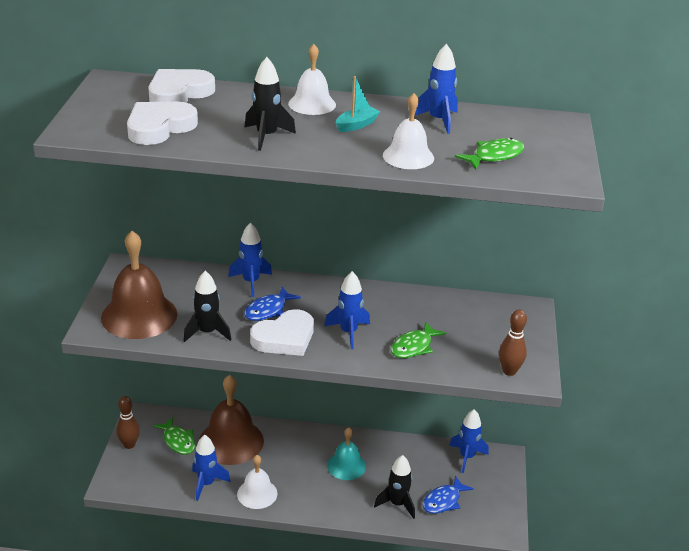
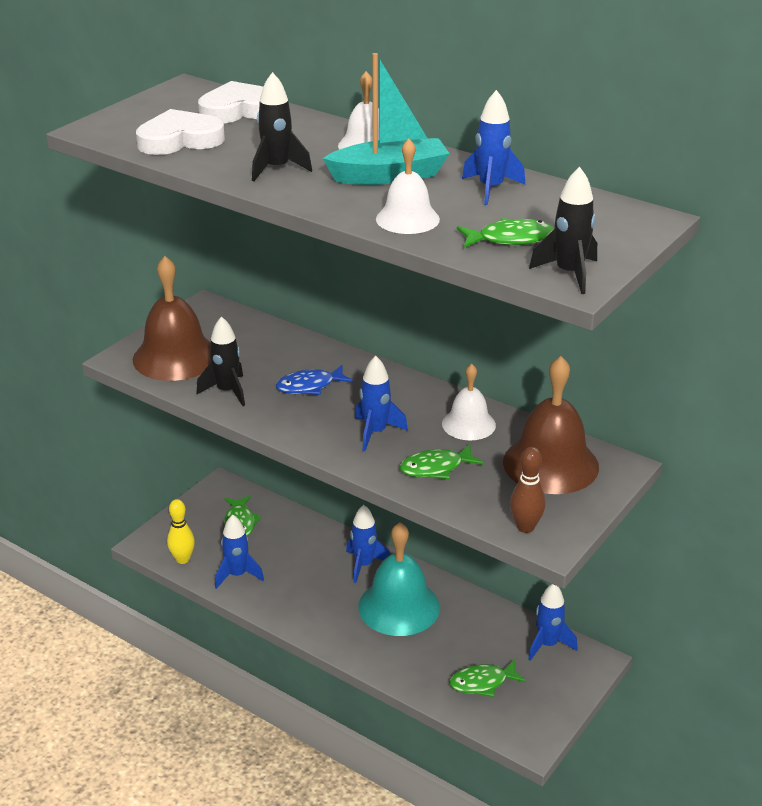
camera: 30 degrees right, 0 degrees up
brown bowling pin [116,396,140,449] -> none
brown bell [199,375,264,465] -> brown bell moved to [503,356,599,494]
blue rocket [228,222,272,297] -> blue rocket moved to [346,505,390,583]
white bell [237,455,278,509] -> white bell moved to [442,364,496,440]
white heart [250,309,314,356] -> none
turquoise bell [327,428,366,480] -> turquoise bell [358,522,440,636], size x1.70
turquoise boat [336,76,380,132] -> turquoise boat [323,53,450,185], size x1.90
black rocket [374,455,415,519] -> black rocket moved to [529,166,597,294]
blue fish [423,476,474,514] -> green fish [449,659,526,697]
none -> yellow bowling pin [167,499,195,564]

